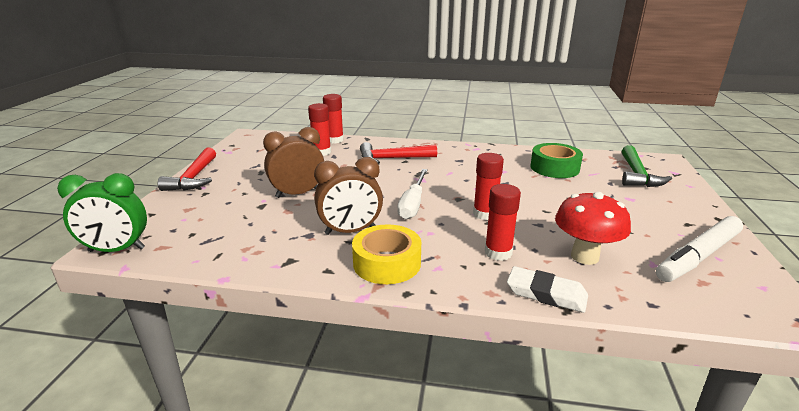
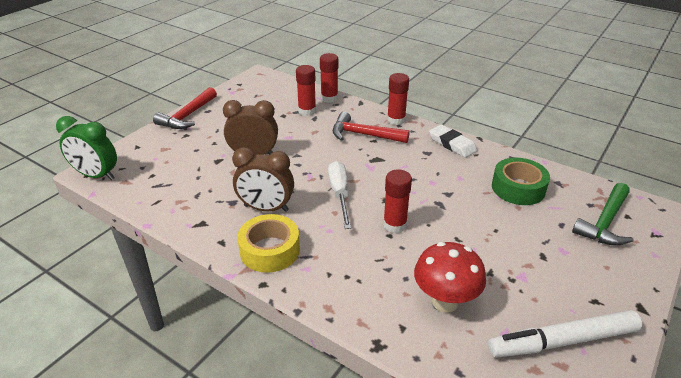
camera: 25 degrees right, 10 degrees up
white screwdriver [397,169,428,219] -> white screwdriver turned 135 degrees clockwise [328,161,351,229]
red glue stick [485,184,521,261] -> red glue stick moved to [387,73,409,125]
white eraser [507,266,588,313] -> white eraser moved to [429,125,477,158]

